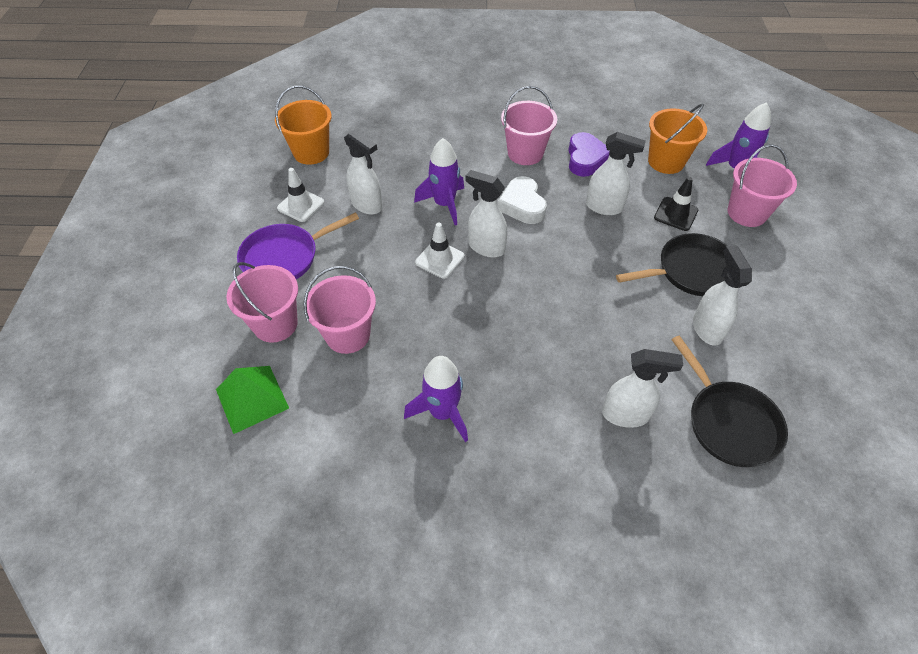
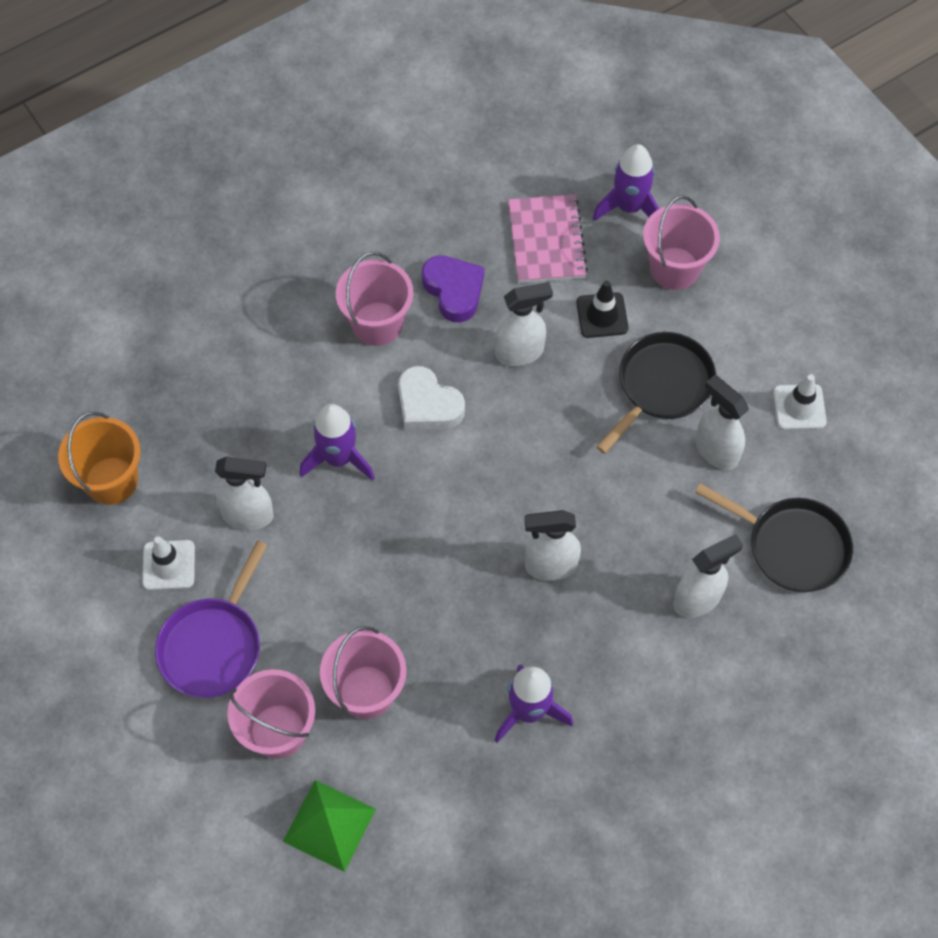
camera: 35 degrees left, 10 degrees up
white traffic cone [415,223,464,279] -> white traffic cone moved to [773,374,827,430]
white spray bottle [465,170,507,257] -> white spray bottle moved to [524,510,581,581]
orange bucket [648,104,707,174] -> pink notebook [508,194,588,283]

